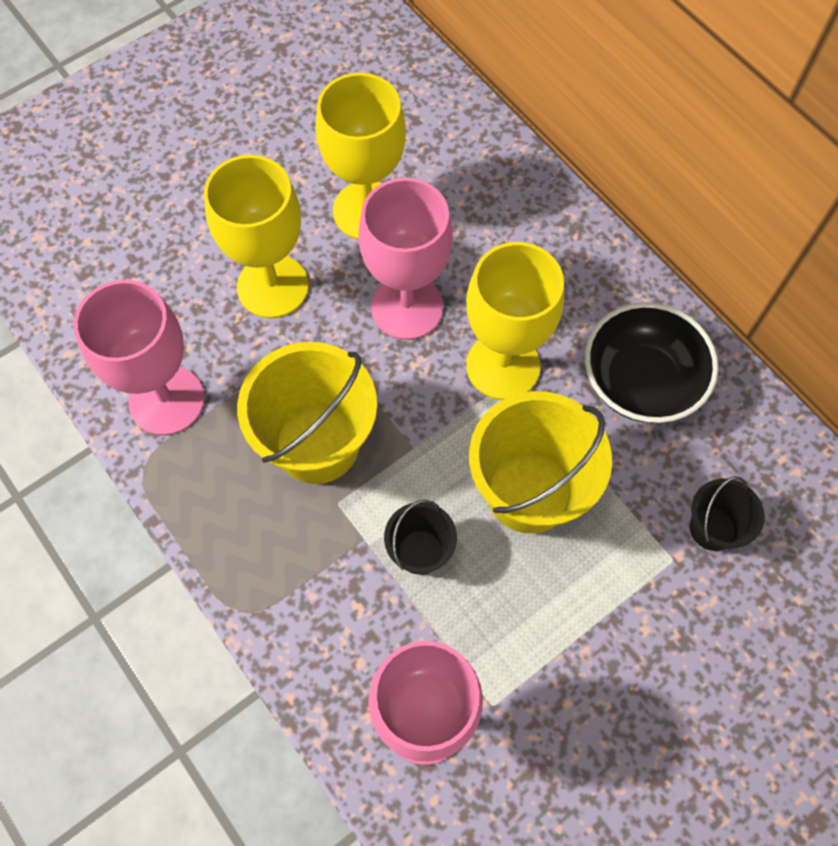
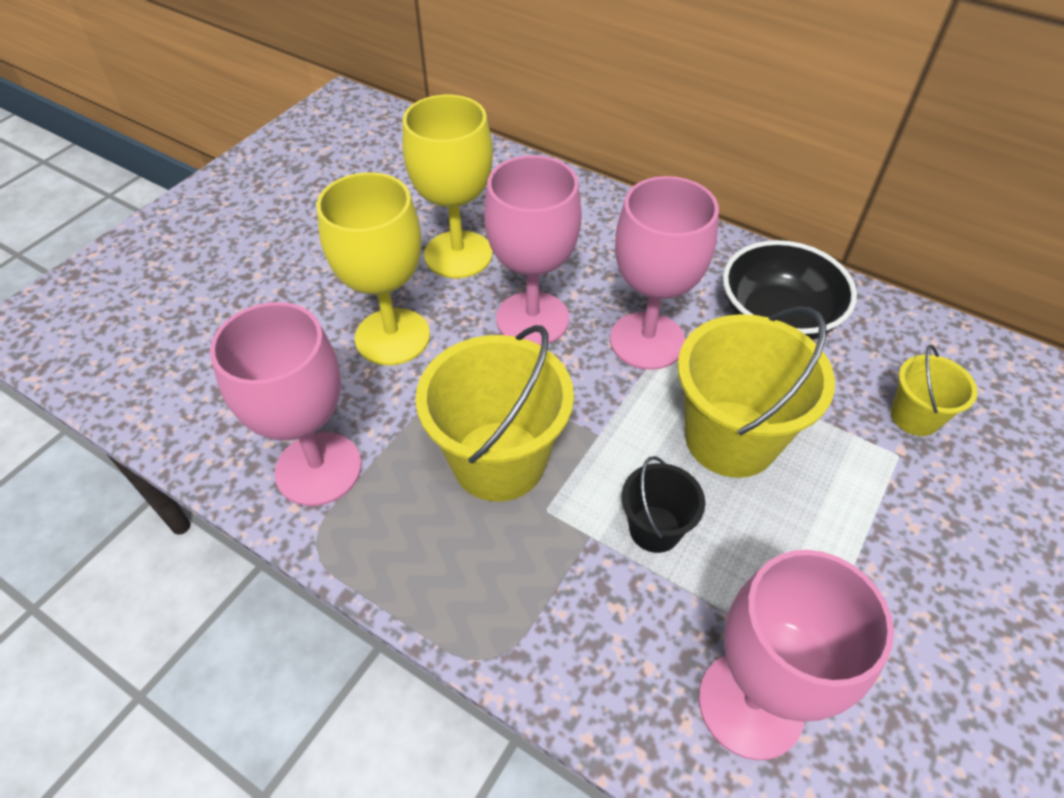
camera: 20 degrees left, 15 degrees down
yellow goblet [466,242,564,400] -> pink goblet [610,176,719,370]
black bucket [690,476,765,551] -> yellow bucket [891,344,978,436]

